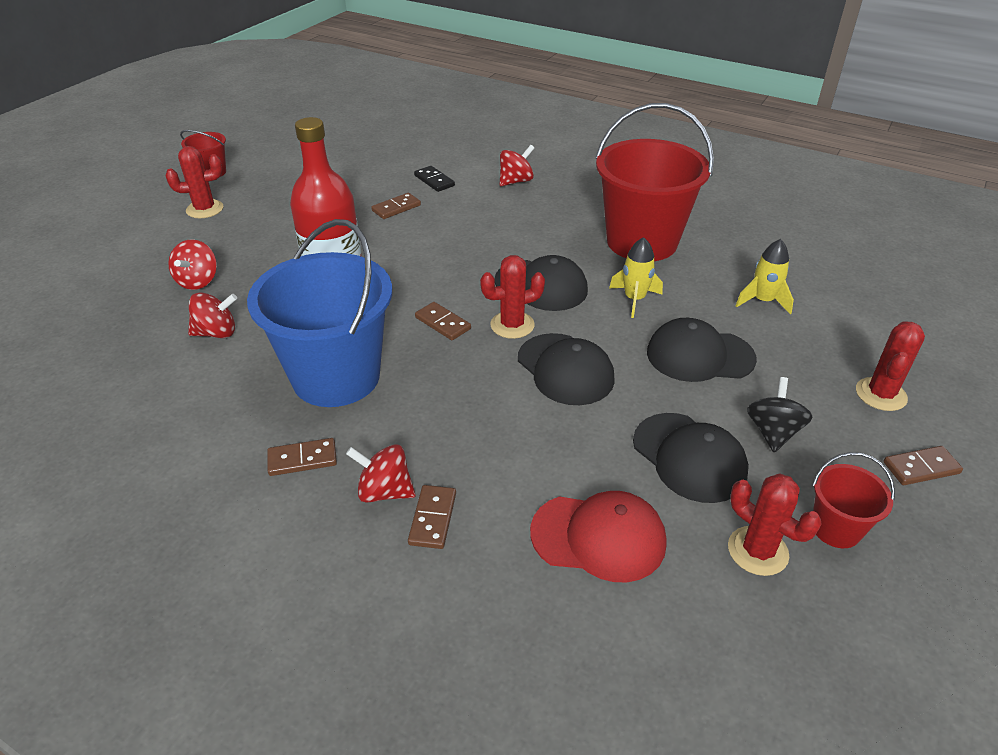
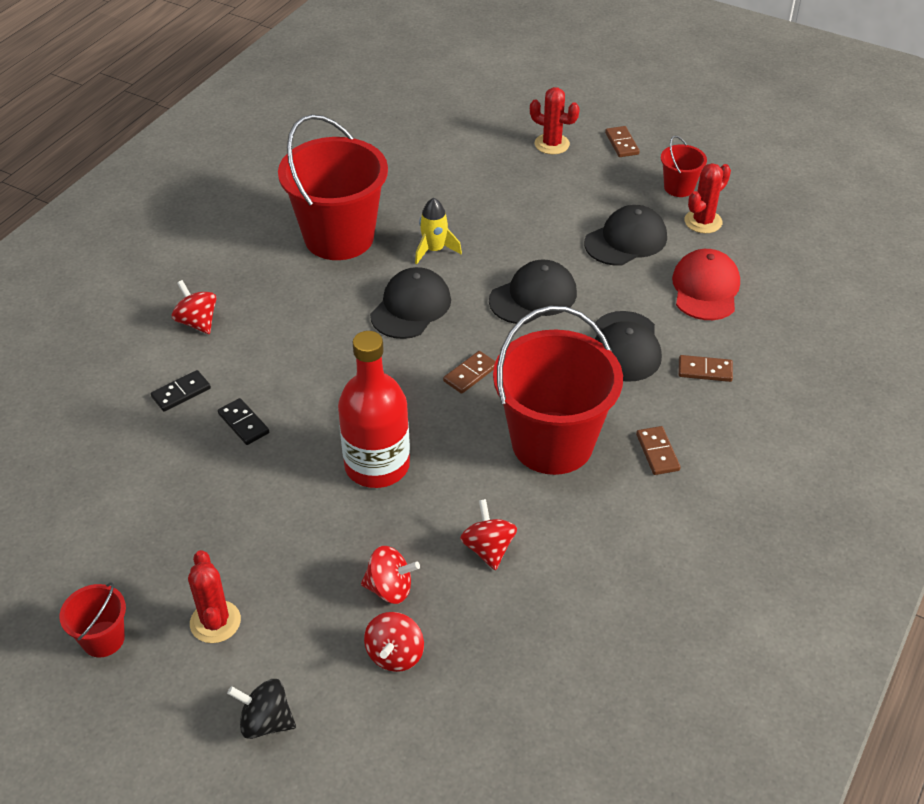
camera: 90 degrees left, 5 degrees up
blue bucket [247,219,392,407] -> red bucket [493,306,623,475]
red spinning top [346,444,416,503] -> red spinning top moved to [364,612,424,672]
brown domino [371,193,421,219] -> black domino [218,398,269,445]
red cactus [480,255,545,339] -> none
black cap [647,318,757,382] -> black cap moved to [595,311,662,382]
yellow rocket [735,239,794,314] -> none
black spinning top [747,377,813,452] -> black spinning top moved to [227,679,296,739]

